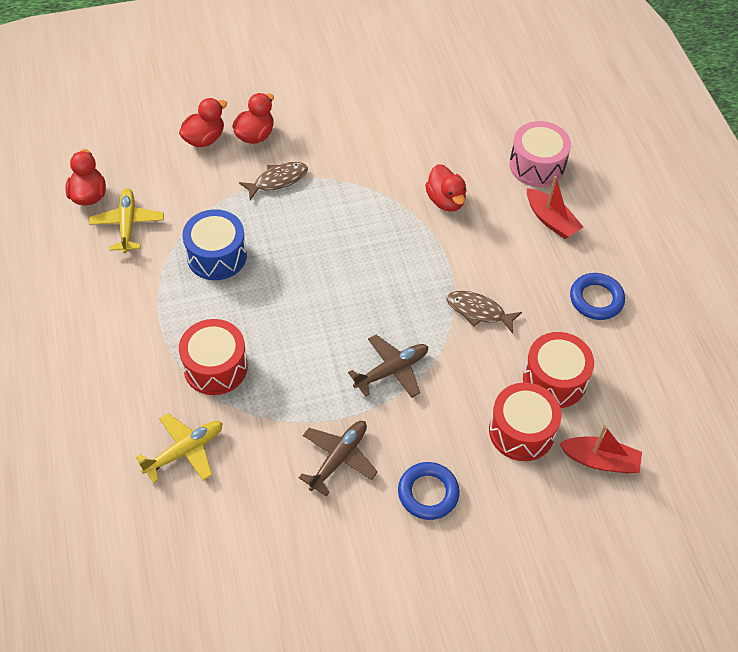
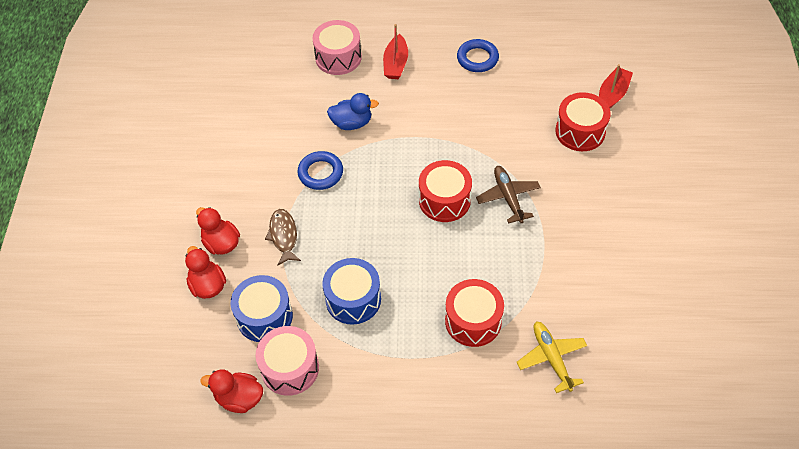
camera: 70 degrees left, 0 degrees up
yellow plane [89,188,164,253] -> pink drum [256,326,319,396]
brown plane [299,421,378,496] -> none
blue ring [398,462,460,520] -> blue ring moved to [297,151,343,190]
red duck [425,164,467,212] -> blue duck [327,93,379,130]
brown fish [447,291,522,334] -> none
red drum [523,332,594,408] -> red drum moved to [419,160,472,222]
red boat [527,176,583,239] -> red boat turned 120 degrees clockwise [383,24,408,79]
none -> blue drum [231,275,293,342]

